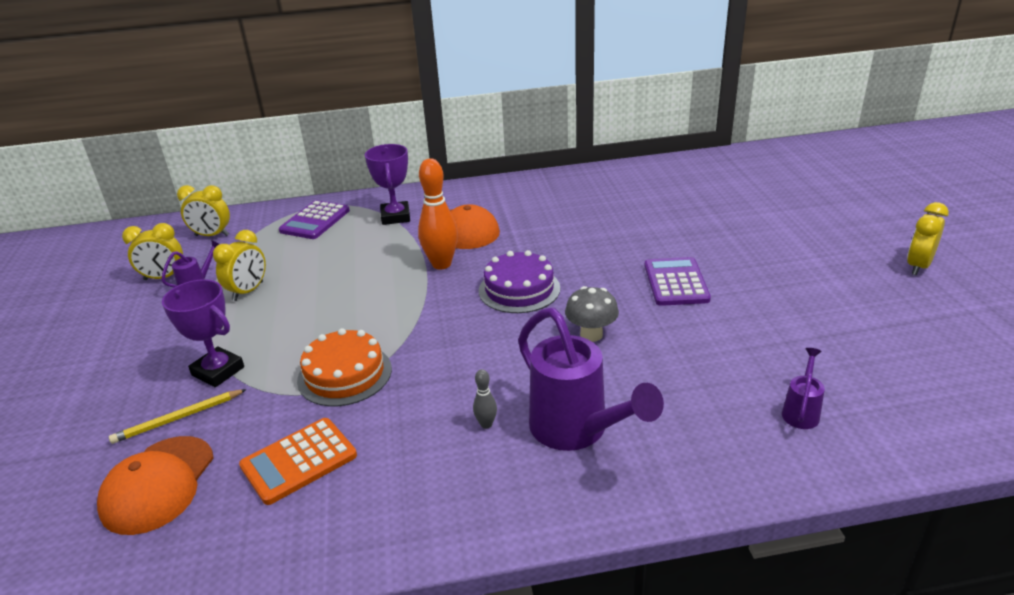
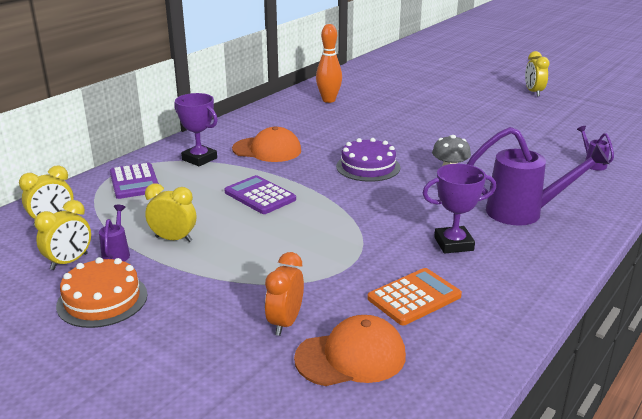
camera: 45 degrees left, 5 degrees down
orange cap [97,436,214,535] -> orange cap turned 75 degrees counterclockwise [294,315,406,386]
yellow pencil [109,389,247,444] -> orange clock [265,252,304,336]
purple trophy [162,279,244,387] -> purple trophy moved to [423,164,496,253]
yellow clock [213,230,266,301] -> yellow clock turned 60 degrees counterclockwise [145,184,196,242]
orange calculator [239,418,357,505] -> orange calculator turned 135 degrees counterclockwise [367,268,462,325]
orange cake [297,328,392,406] -> orange cake moved to [56,257,148,328]
orange bowling pin [418,158,458,270] -> orange bowling pin moved to [316,24,342,103]
grey bowling pin [473,369,497,429] -> none
purple calculator [644,257,711,306] -> purple calculator moved to [224,175,296,214]

